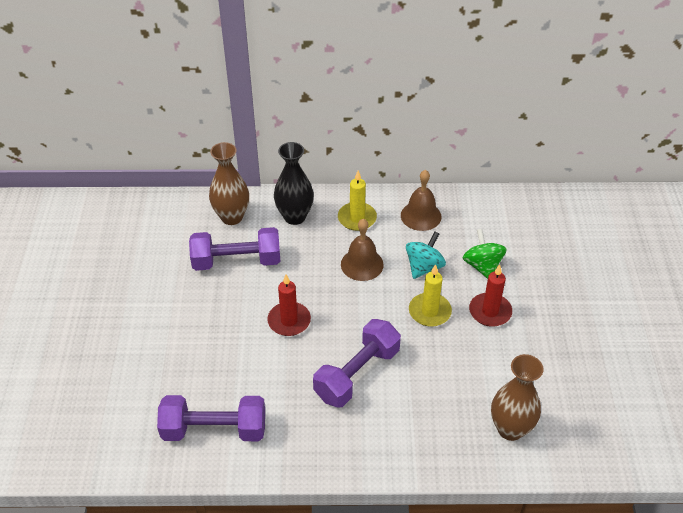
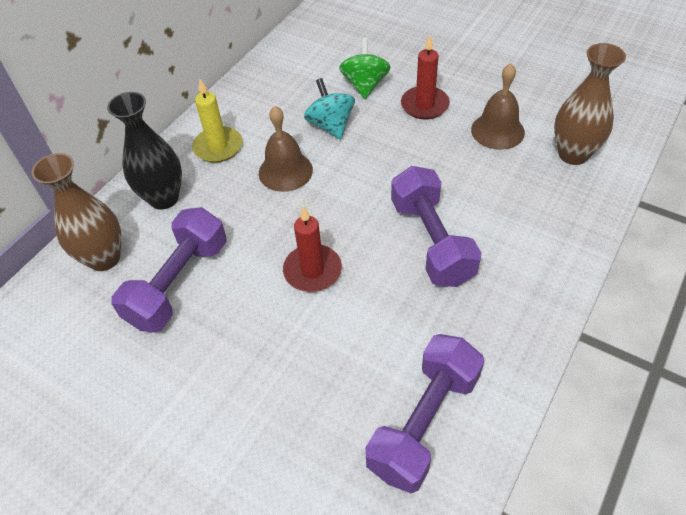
camera: 55 degrees left, 5 degrees up
brown bell [401,170,441,231] -> brown bell moved to [471,63,525,150]
yellow candle [409,264,452,327] -> none
green spinning top [463,229,507,279] -> green spinning top turned 75 degrees clockwise [339,38,391,99]

